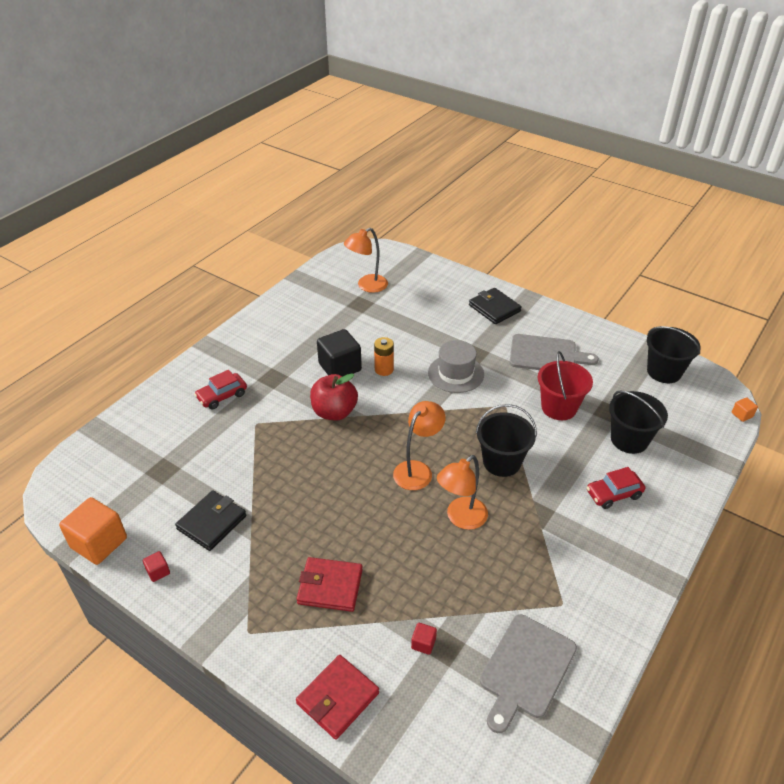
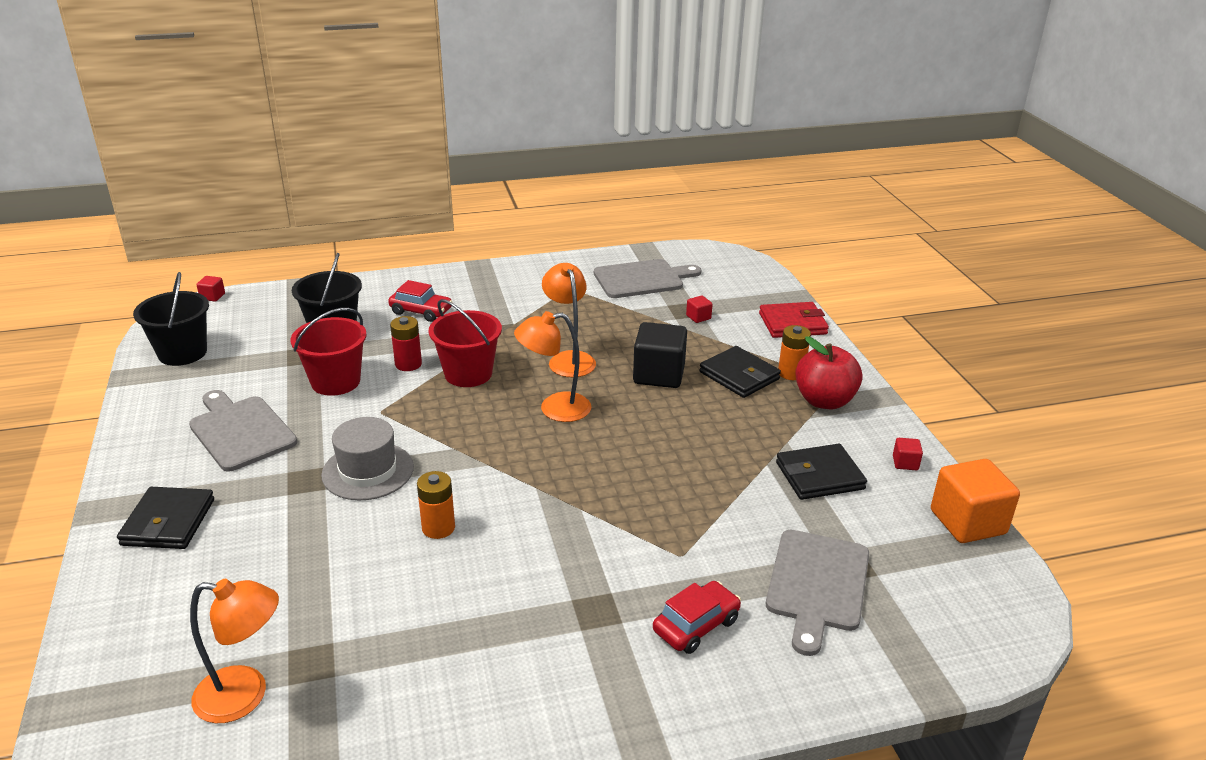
camera: 140 degrees left, 10 degrees down
red car [194,370,247,409] -> red car turned 45 degrees counterclockwise [653,581,741,654]
red wallet [297,557,363,612] -> black wallet [699,346,781,398]
red apple [310,374,358,420] -> red apple moved to [795,336,863,409]
black cube [317,329,362,376] -> black cube moved to [633,322,687,388]
orange lamp [437,455,488,530] -> orange lamp turned 105 degrees counterclockwise [542,263,596,377]
black bucket [476,404,537,477] -> red bucket [429,299,502,387]
orange cube [732,397,758,422] -> red cube [196,276,225,302]
none -> red battery [390,316,422,371]
none -> grey cutting board [766,530,869,656]
none -> orange battery [778,325,811,380]

